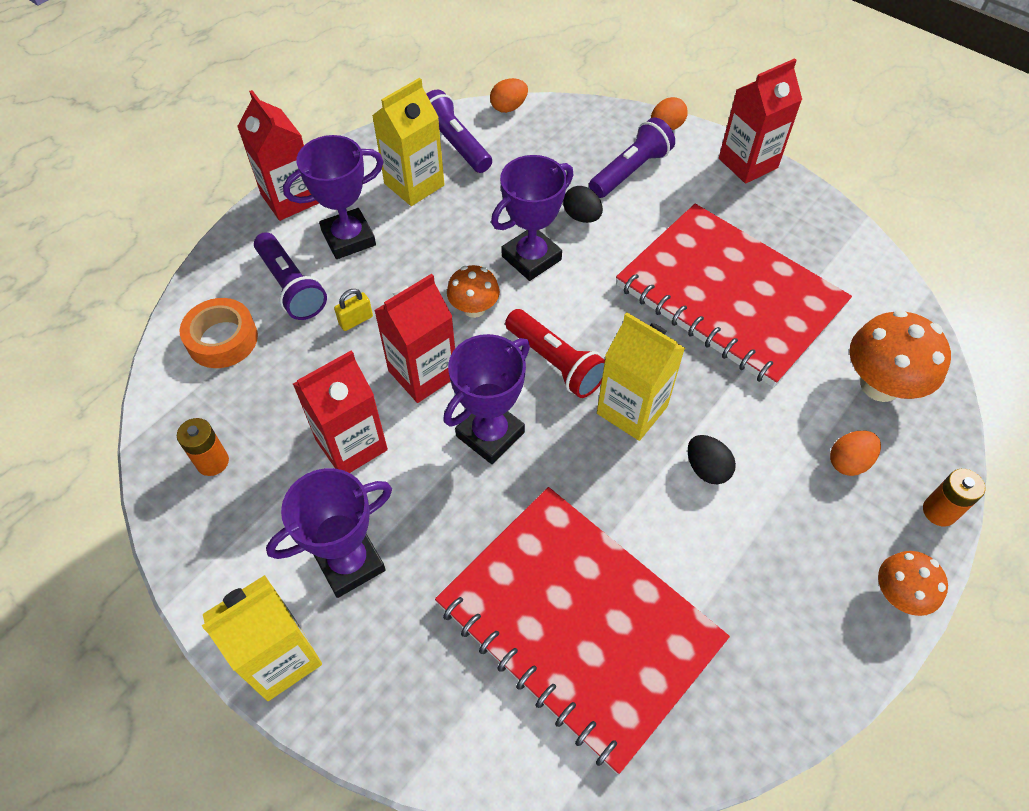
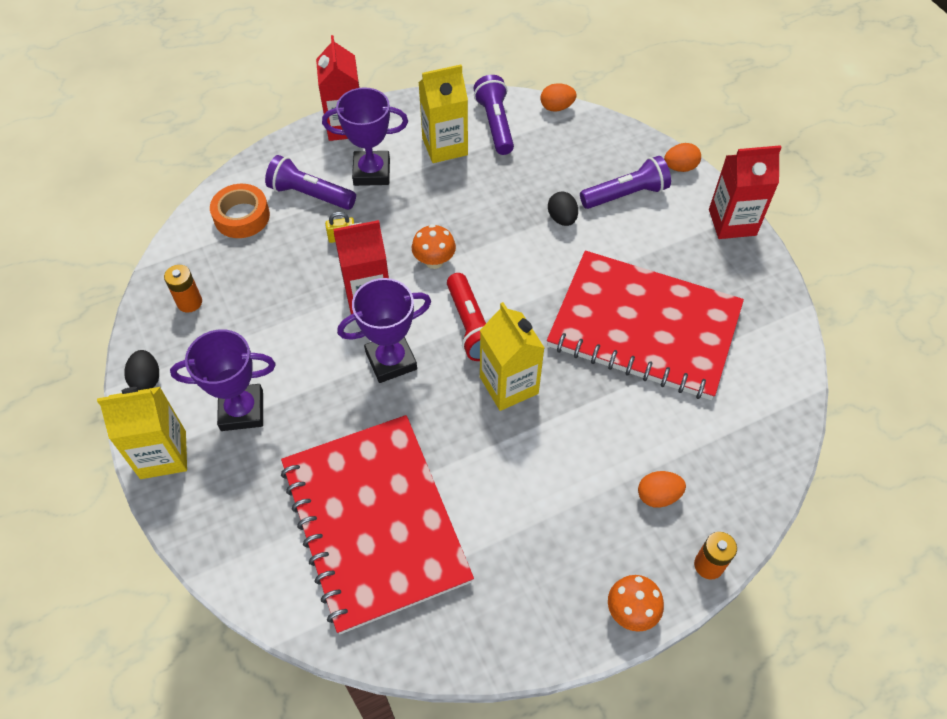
camera: 25 degrees right, 0 degrees up
purple flashlight [254,232,327,320] -> purple flashlight turned 120 degrees clockwise [265,155,356,210]
red carton [293,350,388,473] -> none
purple trophy [491,155,573,281] -> none
red notebook [616,204,852,387] -> red notebook turned 45 degrees counterclockwise [547,251,744,400]
black egg [688,435,736,484] -> black egg moved to [124,350,159,390]
orange mushroom [849,310,951,402] -> none

